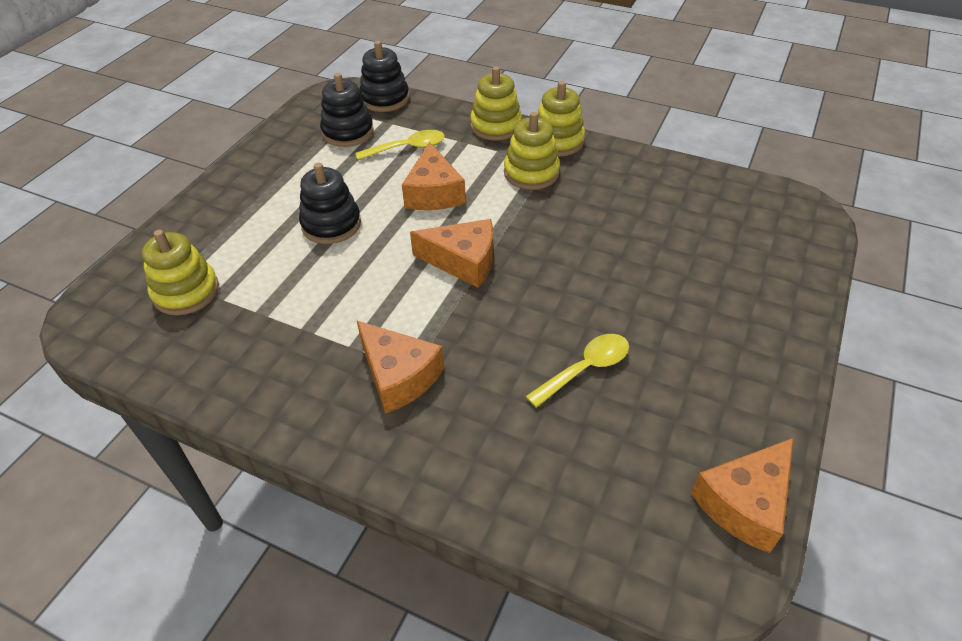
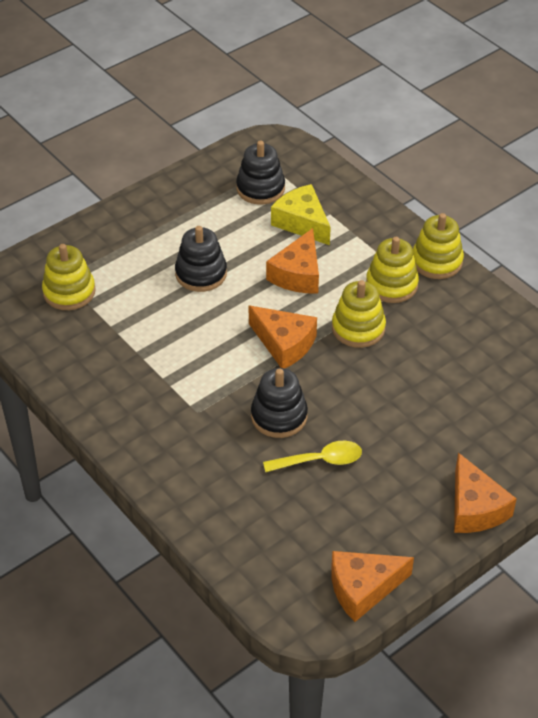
camera: 25 degrees right, 0 degrees up
yellow spoon [355,130,445,160] -> yellow cheese [271,184,331,245]
orange cheese [357,321,444,414] -> orange cheese moved to [454,453,517,533]
black stacking toy [359,41,409,112] -> black stacking toy moved to [251,368,308,438]
yellow stacking toy [470,67,522,141] -> yellow stacking toy moved to [332,280,386,348]

